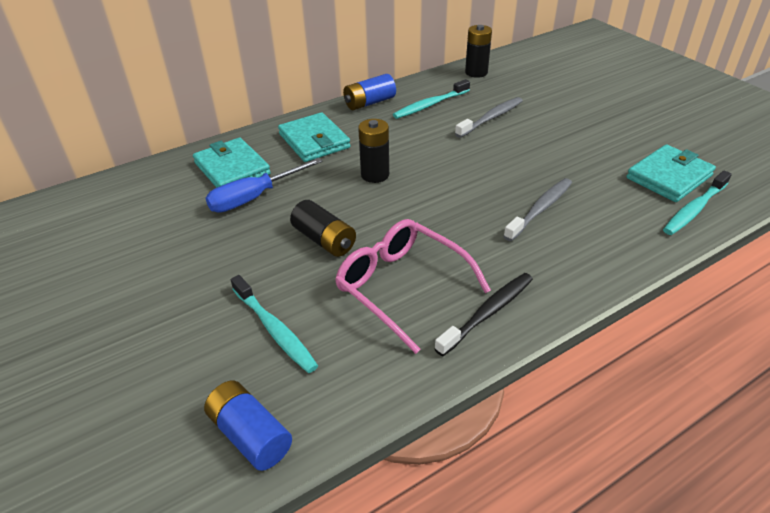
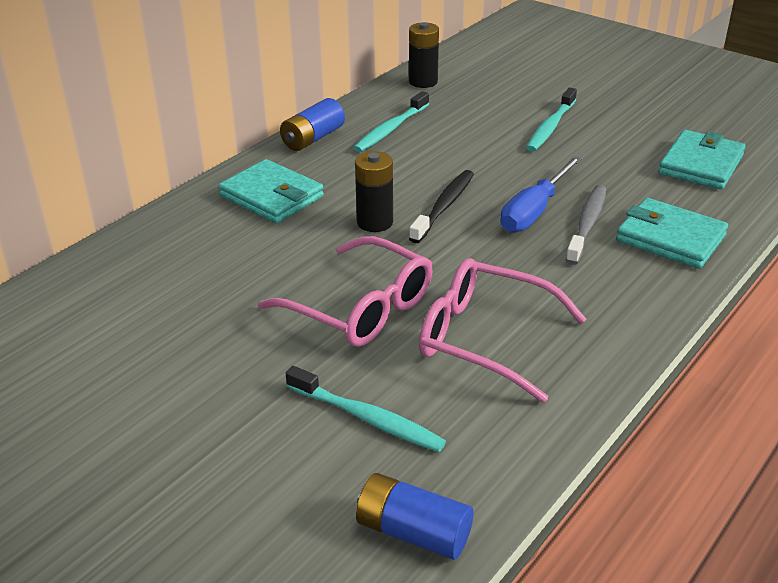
camera: 20 degrees left, 5 degrees down
turquoise wallet [193,138,271,188] -> turquoise wallet moved to [616,198,728,269]
blue screwdriver [206,158,323,213] -> blue screwdriver moved to [500,156,582,232]
black battery [290,200,356,257] -> pink glasses [258,236,433,347]
black toothbrush [434,273,533,356] -> black toothbrush moved to [409,170,474,243]
grey toothbrush [455,97,523,138] -> none
turquoise toothbrush [663,171,732,235] -> turquoise toothbrush moved to [526,88,577,152]

